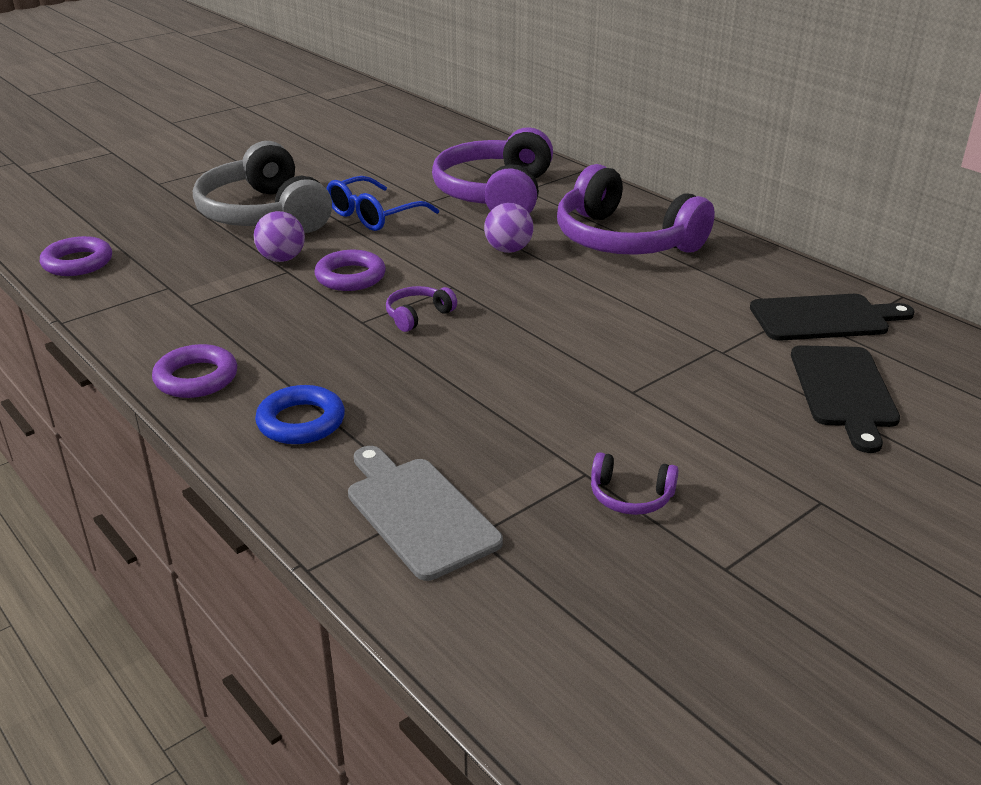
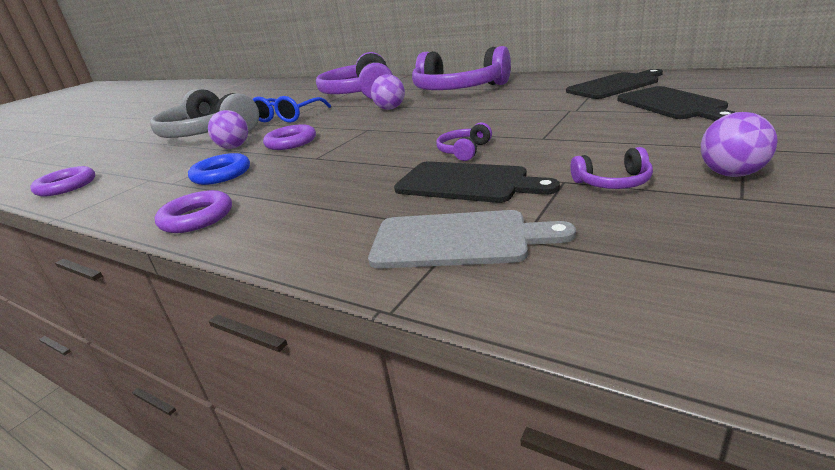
camera: 15 degrees left, 5 degrees down
blue ring [255,385,345,444] -> blue ring moved to [188,153,250,185]
grey cutting board [348,446,503,581] -> grey cutting board turned 150 degrees clockwise [368,210,576,269]
purple headphones [386,286,457,332] -> purple headphones moved to [436,122,492,161]
none -> black cutting board [394,161,560,203]
none -> purple ball [701,112,778,177]

